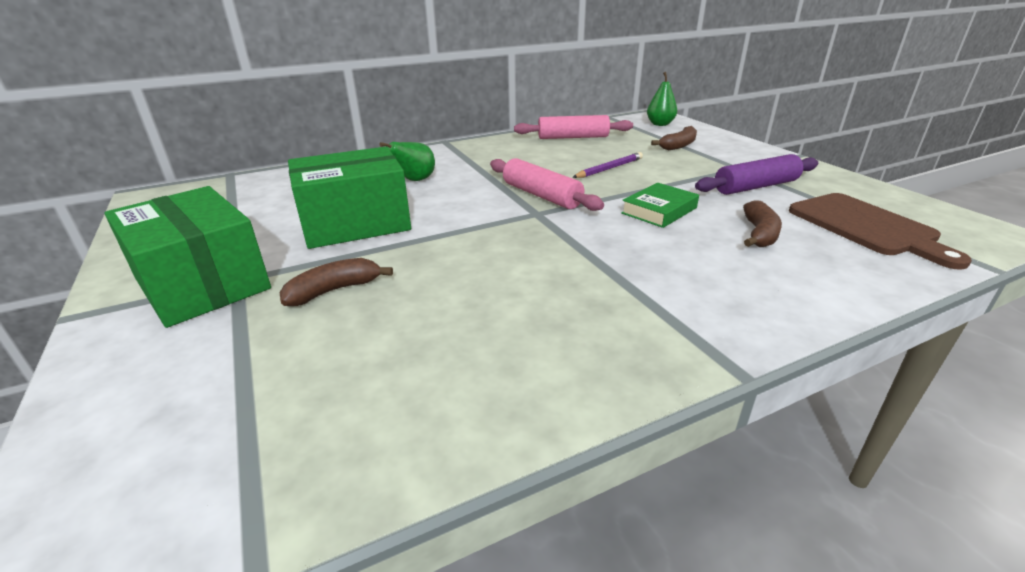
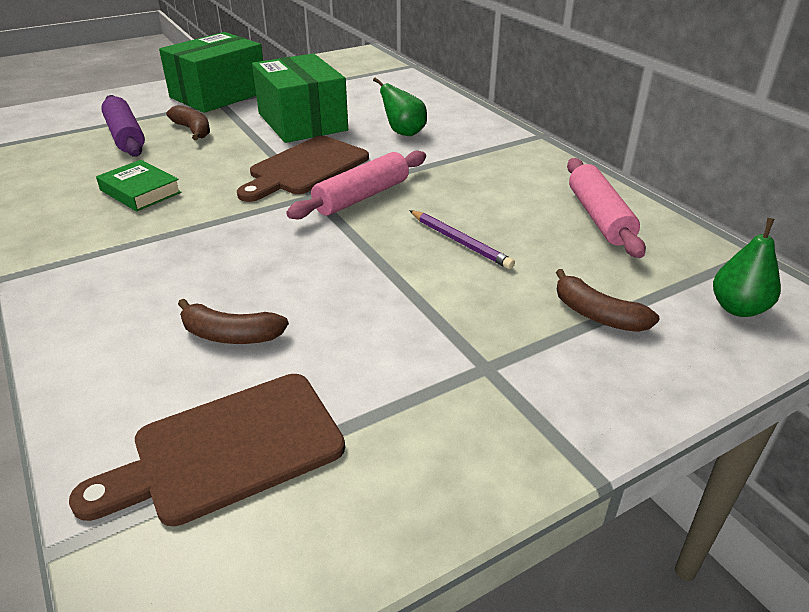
camera: 85 degrees right, 5 degrees up
green book [621,183,699,228] -> green book moved to [96,160,181,211]
purple rolling pin [695,154,818,195] -> purple rolling pin moved to [101,95,145,157]
none -> brown cutting board [237,136,369,202]

